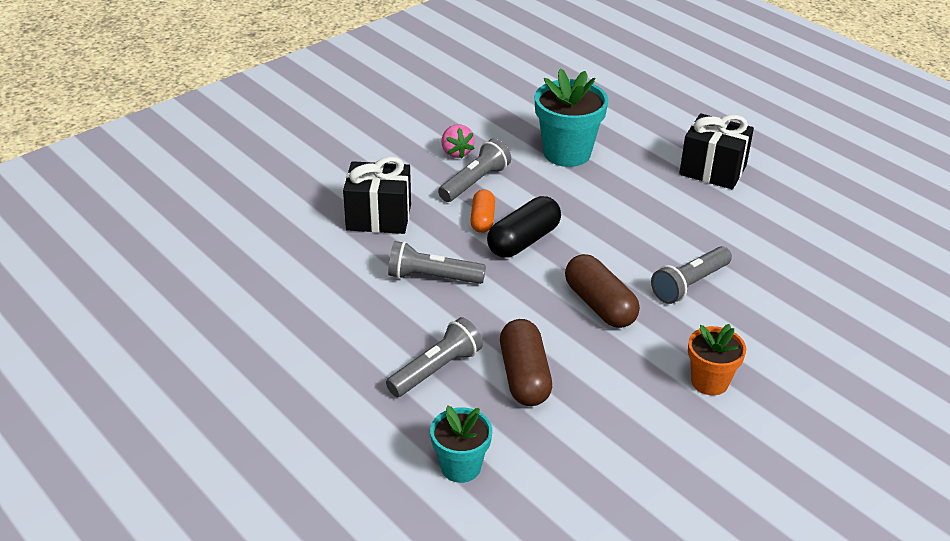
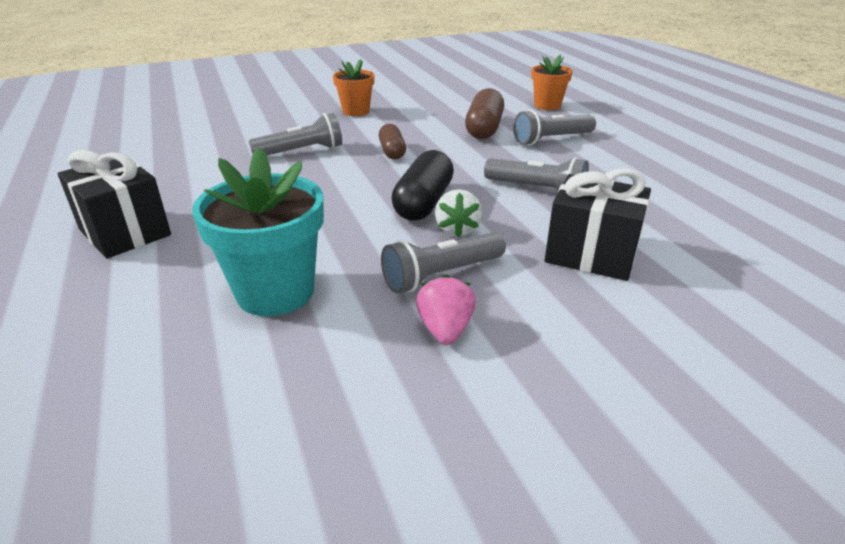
camera: 160 degrees left, 5 degrees down
turquoise flower pot [430,405,492,483] -> orange flower pot [531,55,573,110]
orange capsule [470,189,495,233] -> white strawberry [435,189,482,238]
black capsule [487,196,561,258] -> black capsule turned 45 degrees counterclockwise [391,150,454,220]
brown capsule [565,254,640,328] -> brown capsule [379,124,406,160], size x0.63

